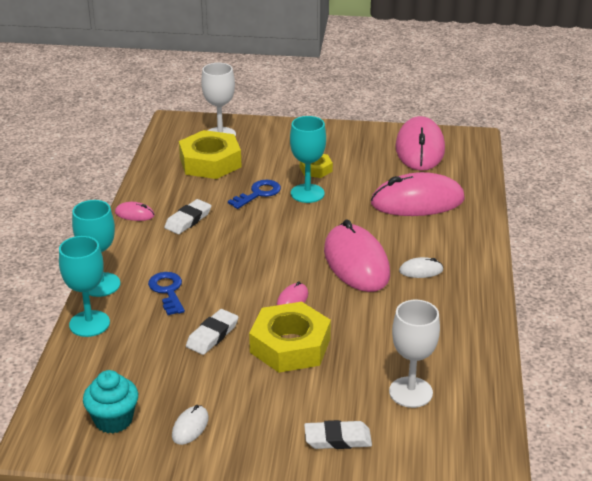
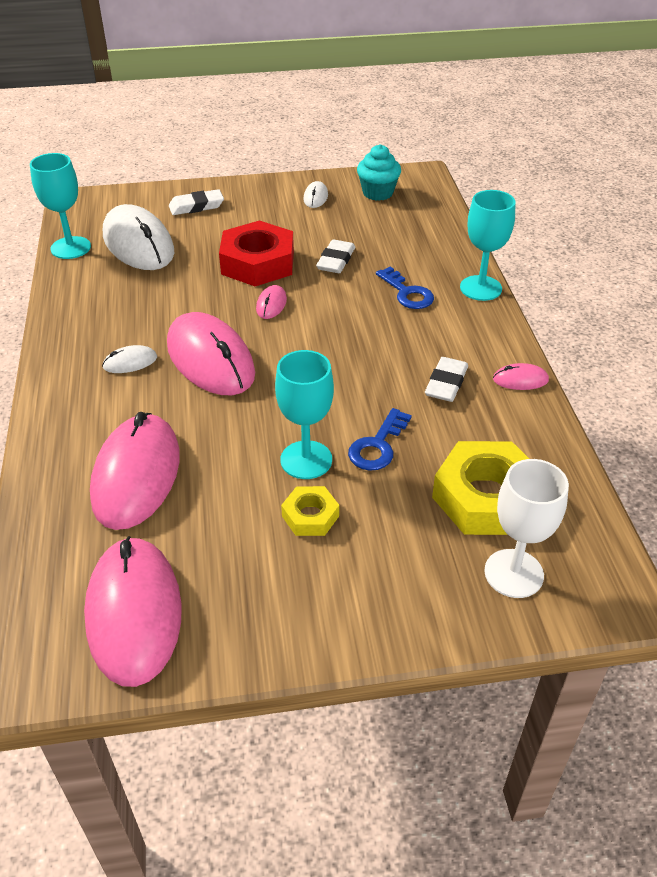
camera: 165 degrees right, 10 degrees up
turquoise goblet [59,236,110,337] -> turquoise goblet moved to [30,153,91,259]
yellow nut [249,302,331,373] -> red nut [219,220,294,286]
pink mouse [371,172,465,216] -> pink mouse turned 60 degrees counterclockwise [90,412,180,530]
white goblet [389,300,440,408] -> white mouse [103,204,174,270]

